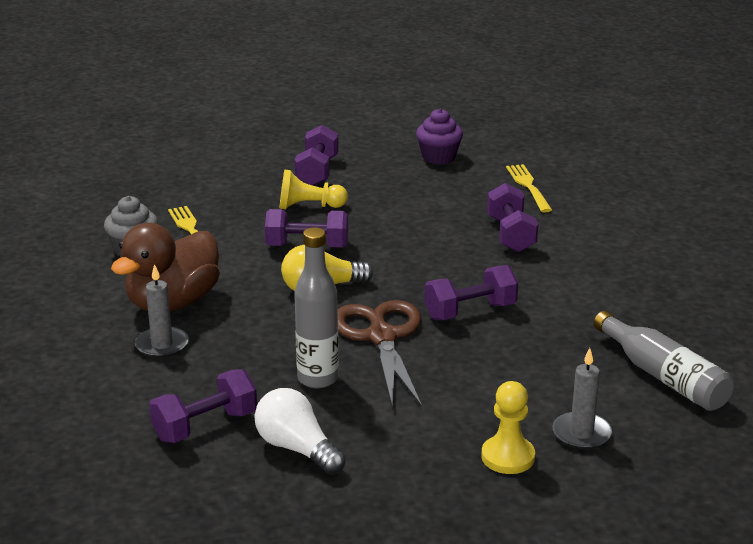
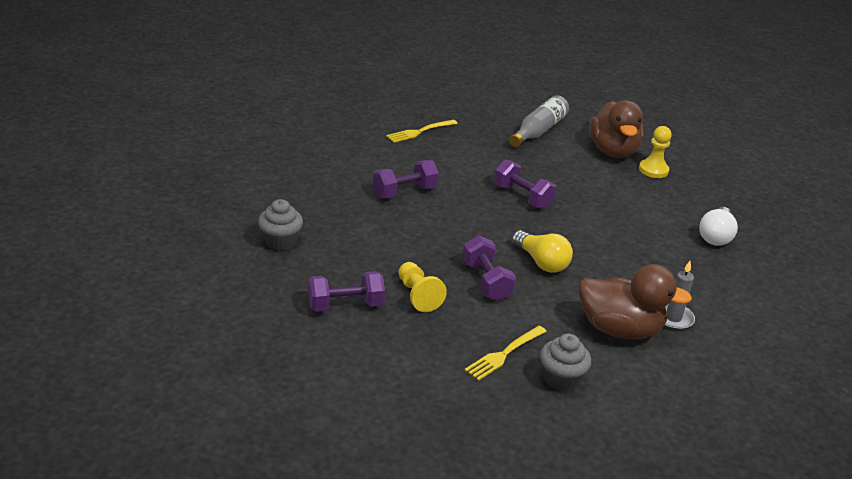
camera: 115 degrees left, 5 degrees up
purple dumbbell [149,369,257,443] -> none
grey bottle [294,227,339,389] -> none
brown scissors [338,300,422,408] -> none
purple cupcake [416,108,463,164] -> grey cupcake [258,199,303,251]
yellow fork [506,164,552,213] -> yellow fork moved to [386,120,458,143]
grey candle [553,348,612,450] -> brown duck [589,101,644,158]

